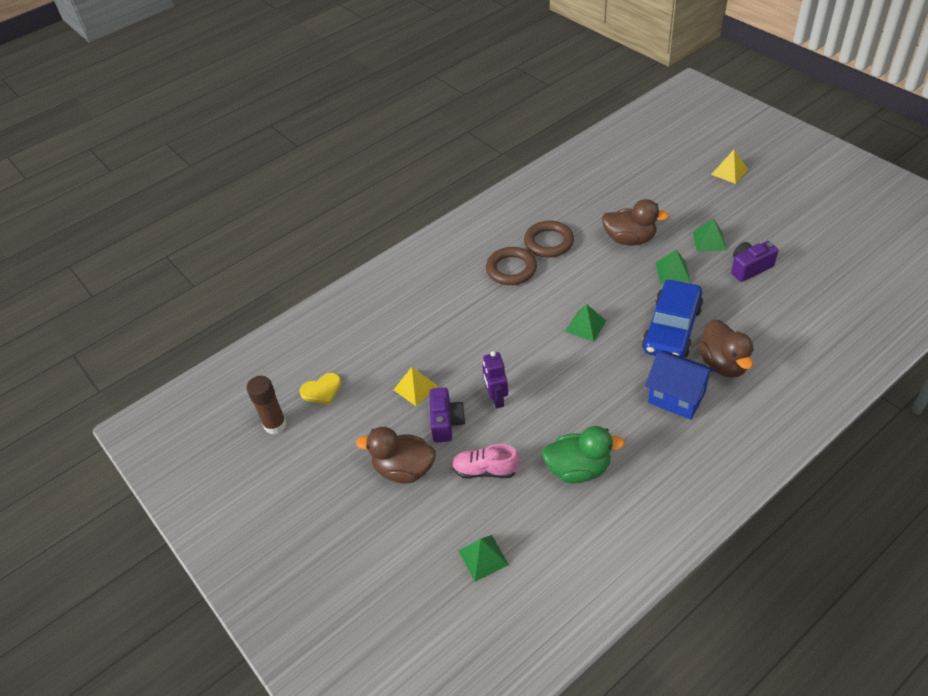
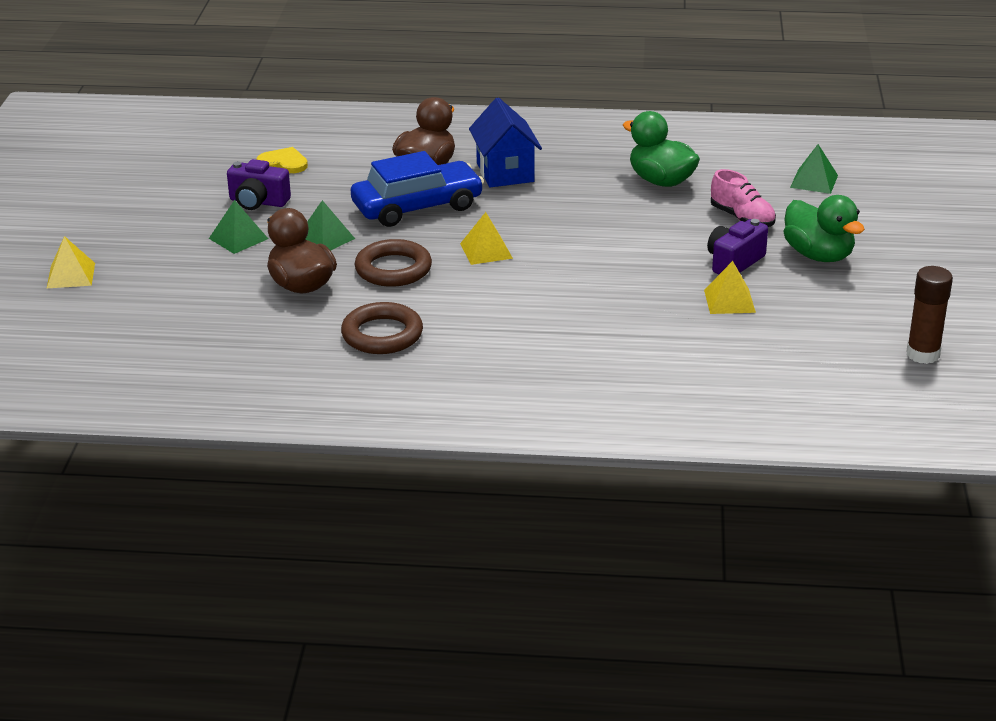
camera: 140 degrees left, 15 degrees down
yellow heart [300,373,341,405] -> yellow heart moved to [256,147,308,173]
brown duck [356,427,436,484] -> green duck [784,195,865,262]
purple robot [482,351,508,409] -> none
brown ring [486,247,537,285] -> brown ring moved to [355,239,432,287]
green pyramid [565,304,606,342] -> yellow pyramid [460,212,513,265]

